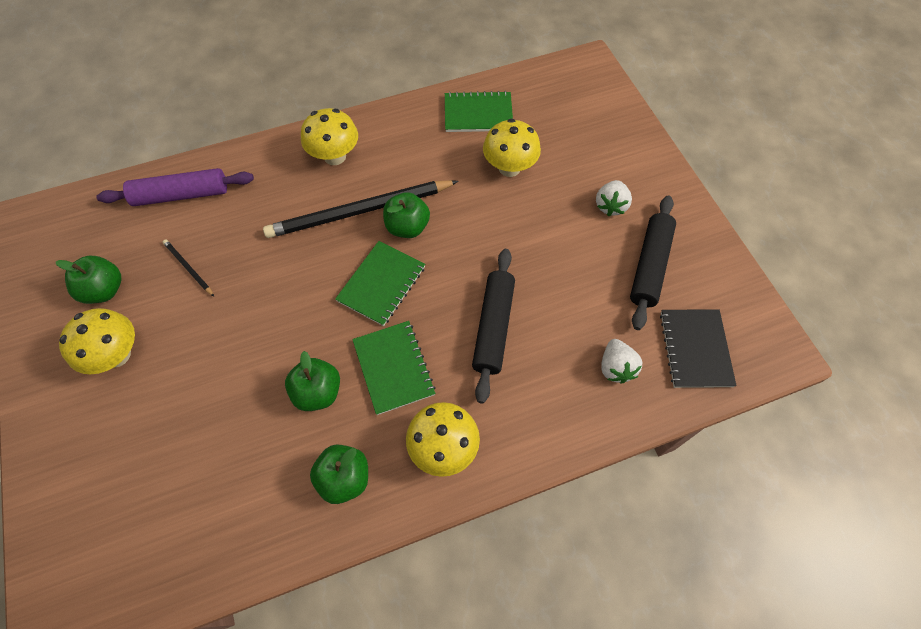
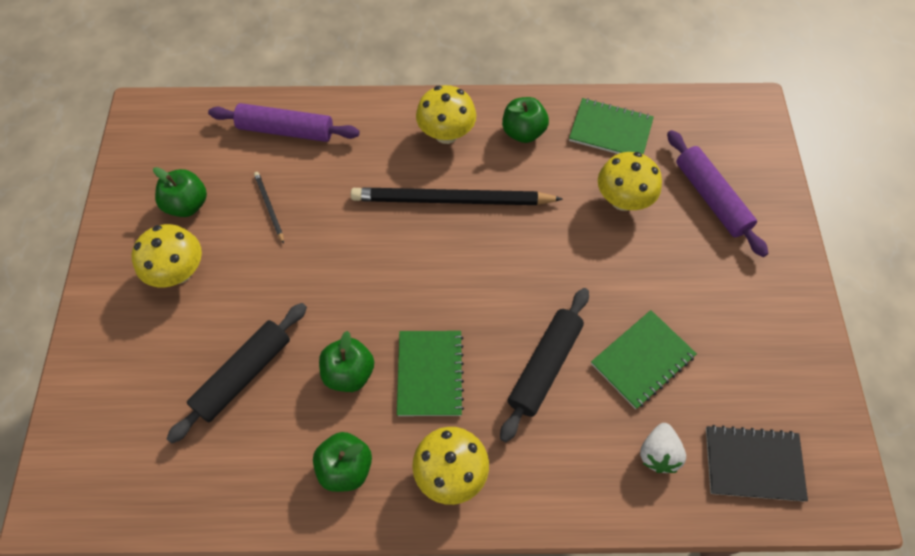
camera: 20 degrees right, 0 degrees up
green notebook [335,241,425,326] -> green notebook moved to [591,310,697,409]
green apple [383,192,430,238] -> green apple moved to [502,97,549,143]
white strawberry [596,180,632,216] -> none
black rolling pin [630,196,676,330] -> black rolling pin moved to [166,303,307,444]
black notebook [660,309,737,388] -> black notebook turned 75 degrees clockwise [706,425,808,501]
none -> purple rolling pin [667,130,769,257]

